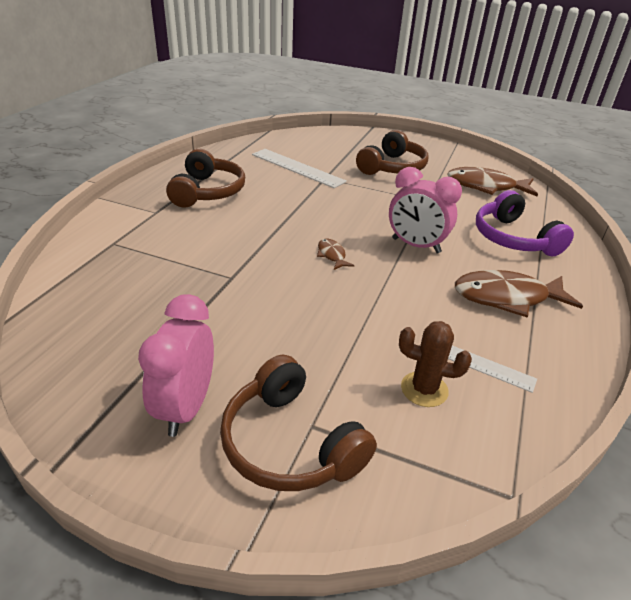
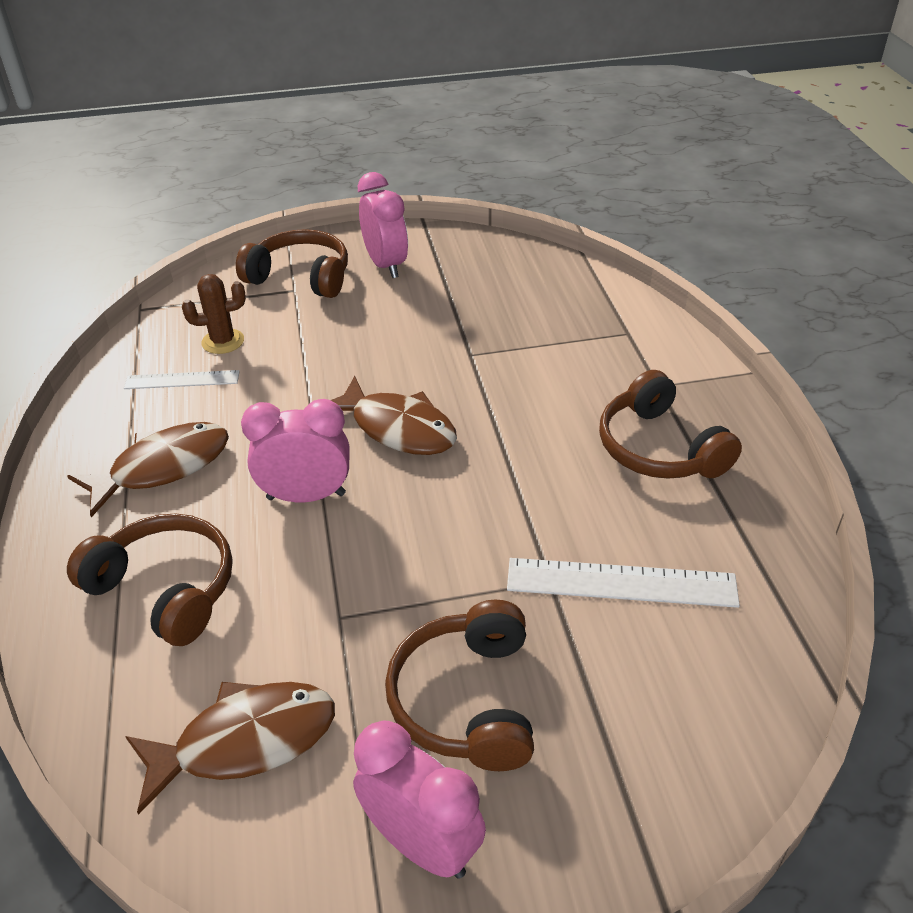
camera: 150 degrees right, 5 degrees up
brown fish [317,239,355,270] -> brown fish [331,376,457,455], size x2.11
purple headphones [476,190,574,256] -> brown headphones [67,513,233,646]
none -> pink clock [353,720,486,879]

